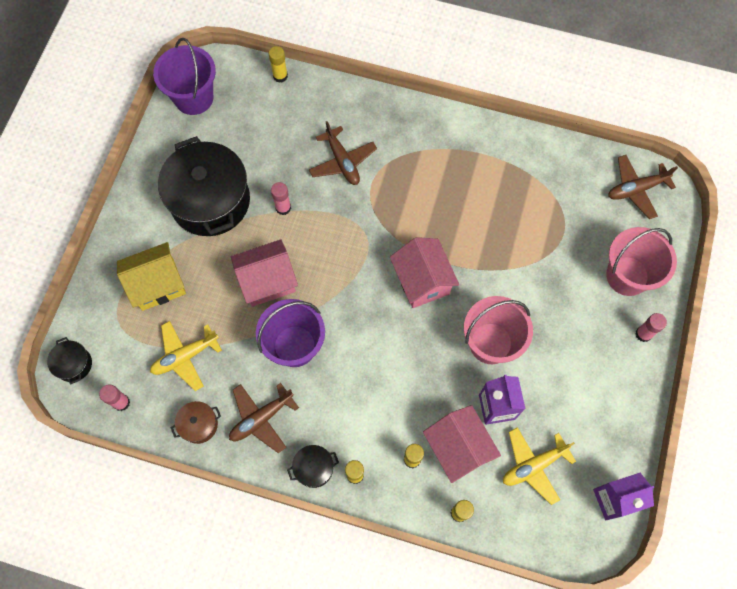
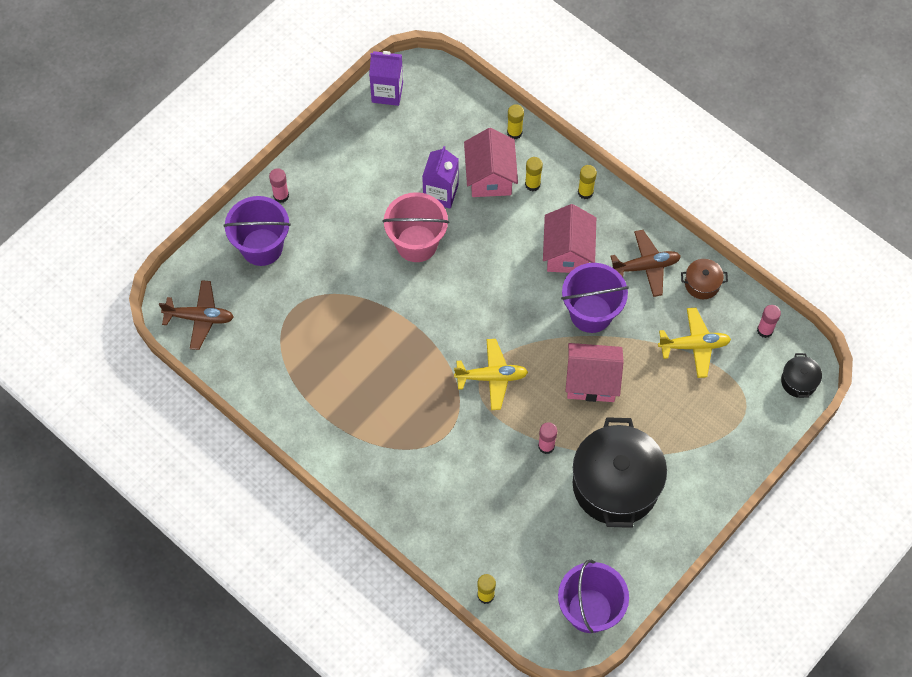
camera: 155 degrees left, 5 degrees down
yellow house [117,242,186,311] -> none
black pot [287,445,339,488] -> none
brown plane [309,121,377,185] -> none
pink house [390,237,459,308] -> pink house moved to [543,204,596,273]
yellow plane [503,427,576,505] -> yellow plane moved to [454,339,528,410]
pink bucket [606,227,677,296] -> purple bucket [224,196,291,266]

